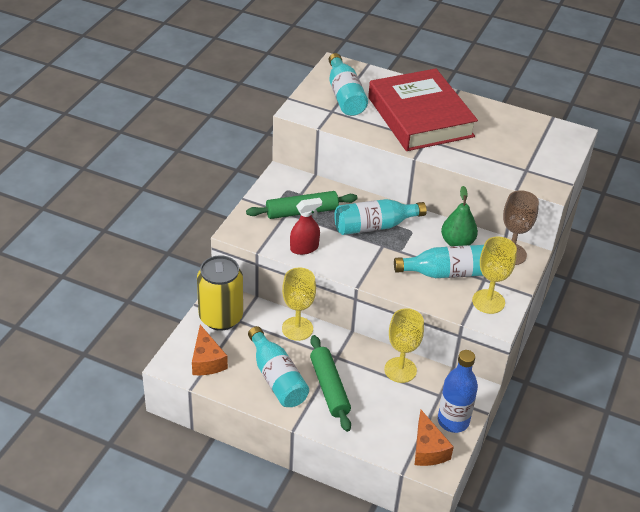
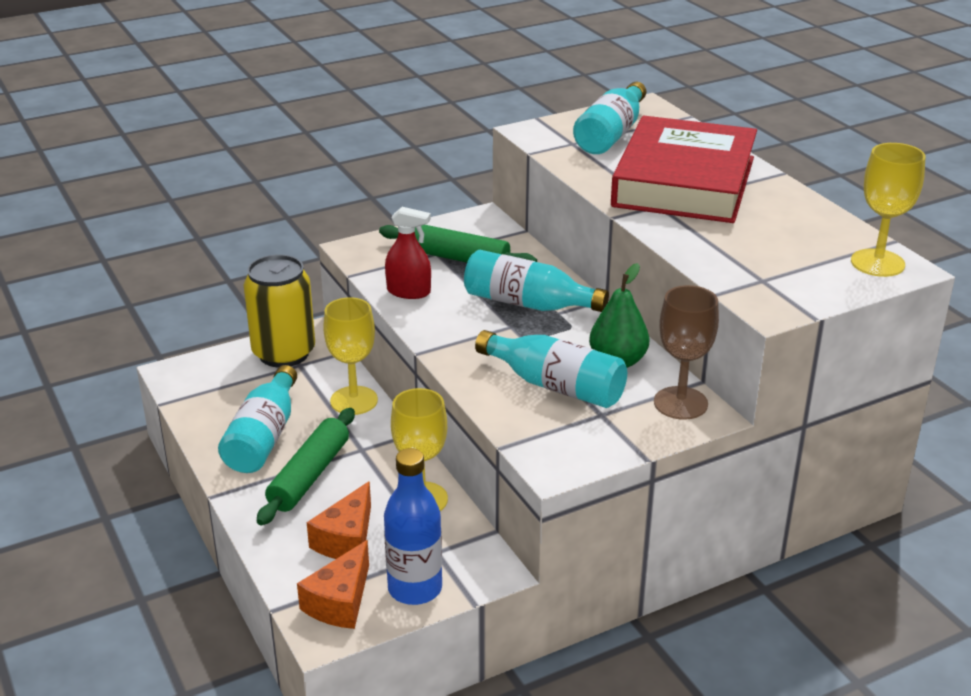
camera: 40 degrees right, 10 degrees down
orange cheese [192,325,228,375] -> orange cheese moved to [307,481,371,559]
yellow goblet [472,236,517,314] -> yellow goblet moved to [851,143,926,277]

